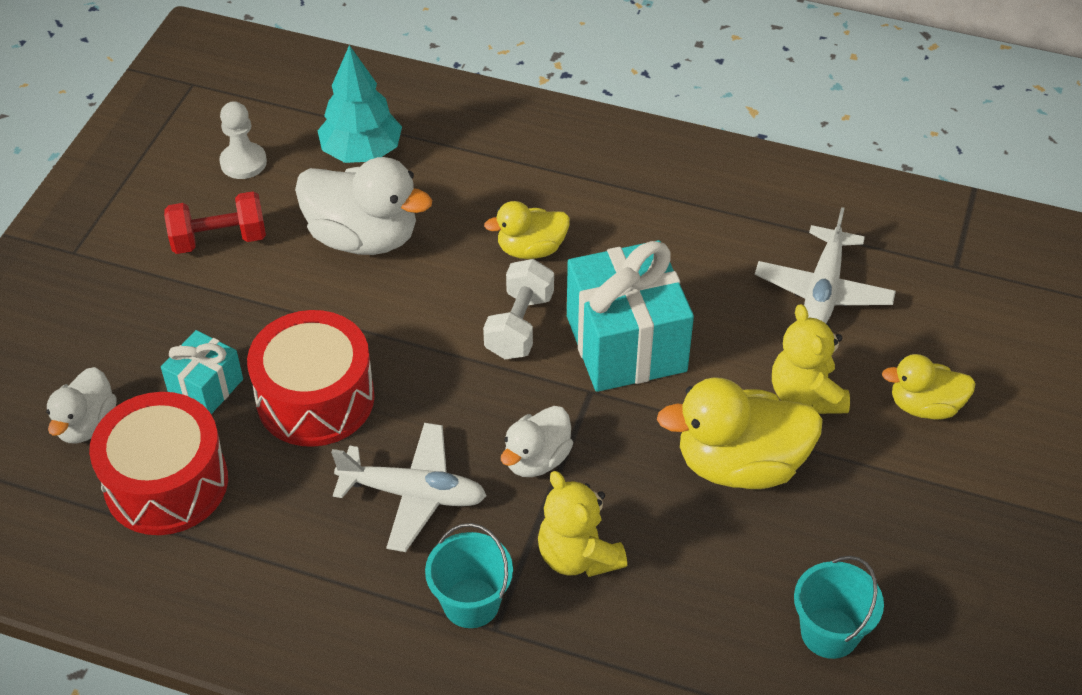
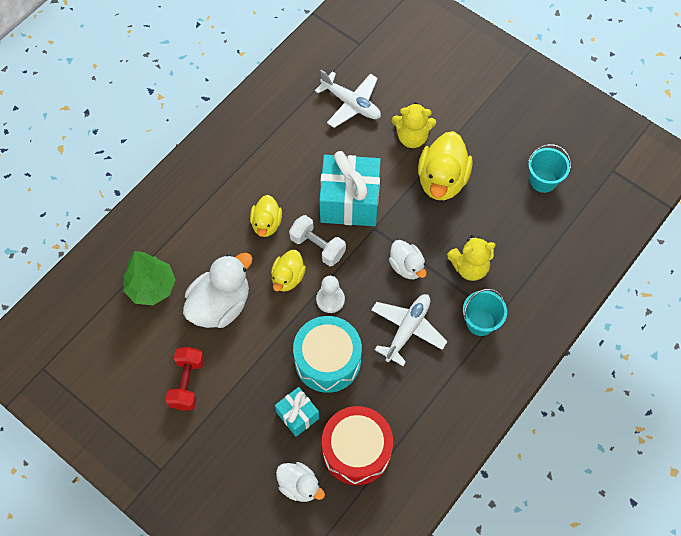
camera: 70 degrees left, 15 degrees up
white pawn [219,101,267,179] -> white pawn moved to [316,276,345,313]
red drum [247,310,375,447] -> turquoise drum [293,316,362,393]
turquoise tree [317,45,402,163] -> green tree [123,251,176,305]
yellow duck [882,354,976,420] -> yellow duck moved to [271,250,306,292]

